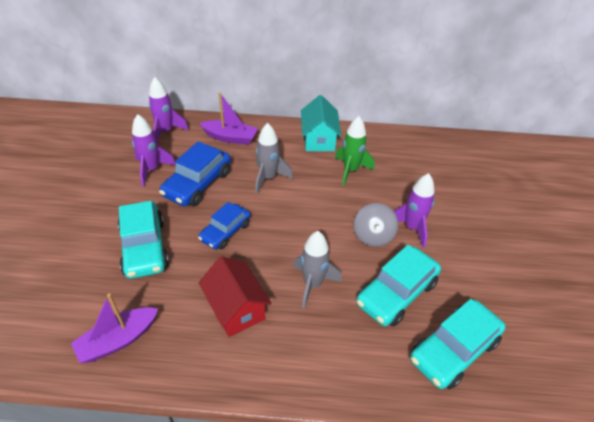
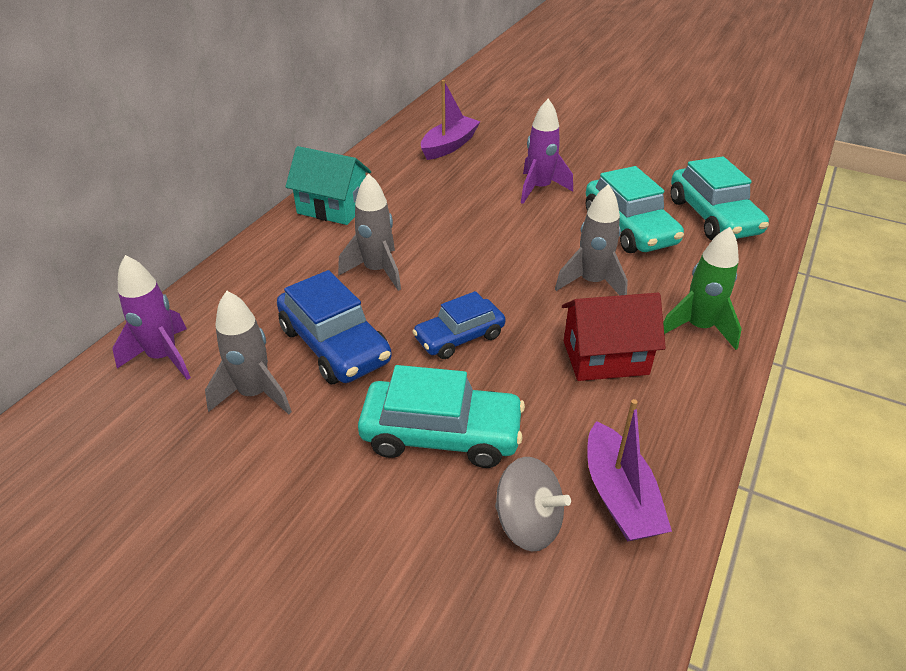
camera: 65 degrees left, 5 degrees down
purple rocket [132,114,176,187] -> grey rocket [205,291,292,415]
blue car [198,202,251,249] -> blue car turned 90 degrees clockwise [412,291,505,359]
purple boat [199,93,258,145] -> purple boat moved to [421,80,480,160]
green rocket [335,116,374,186] -> green rocket moved to [663,227,742,350]
grey spinning top [354,203,398,247] -> grey spinning top moved to [495,457,571,551]

